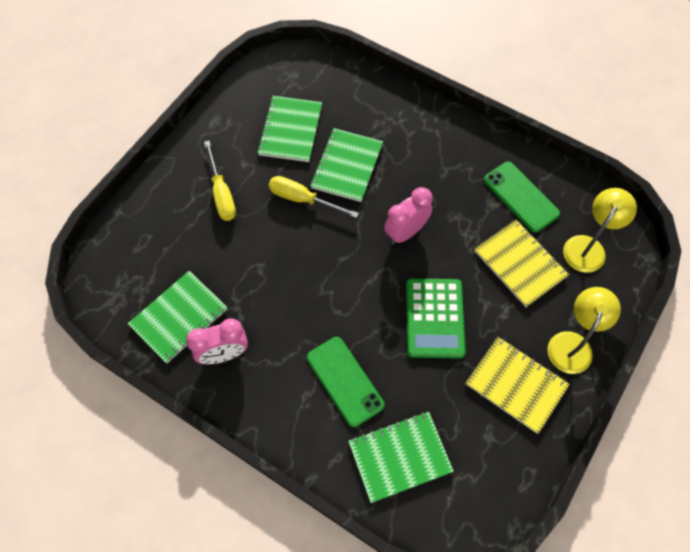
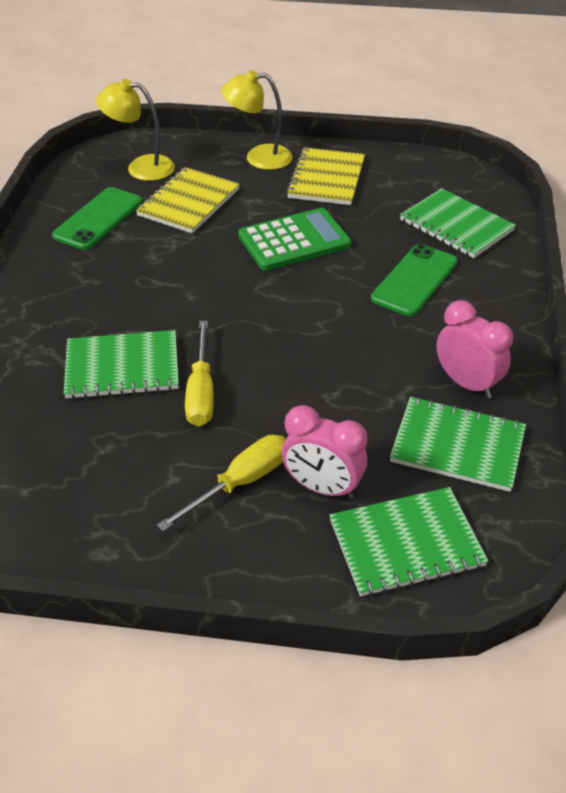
camera: 115 degrees left, 20 degrees down
green notebook [257,96,322,162] -> green notebook moved to [329,487,488,596]
pink clock [384,187,433,244] -> pink clock moved to [282,405,367,499]

